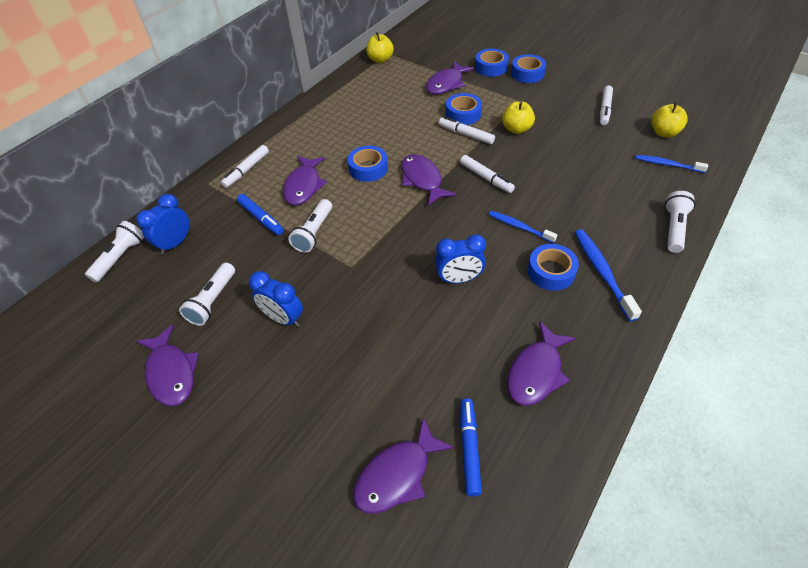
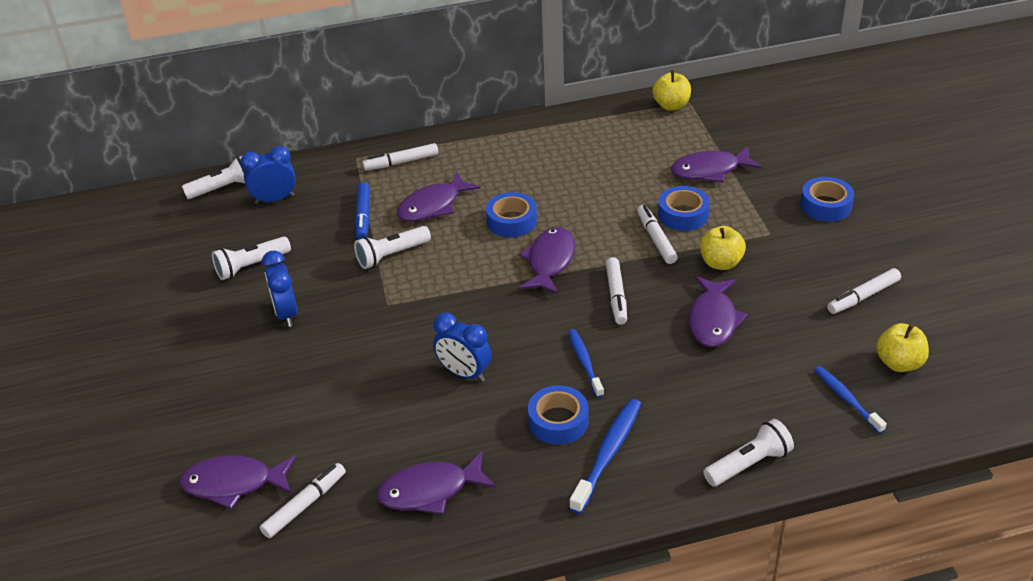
camera: 40 degrees right, 10 degrees down
purple fish [136,324,199,406] -> purple fish moved to [689,276,748,347]
blue marker [460,398,482,496] -> white marker [260,463,346,538]
blue tape [475,49,509,77] -> none

